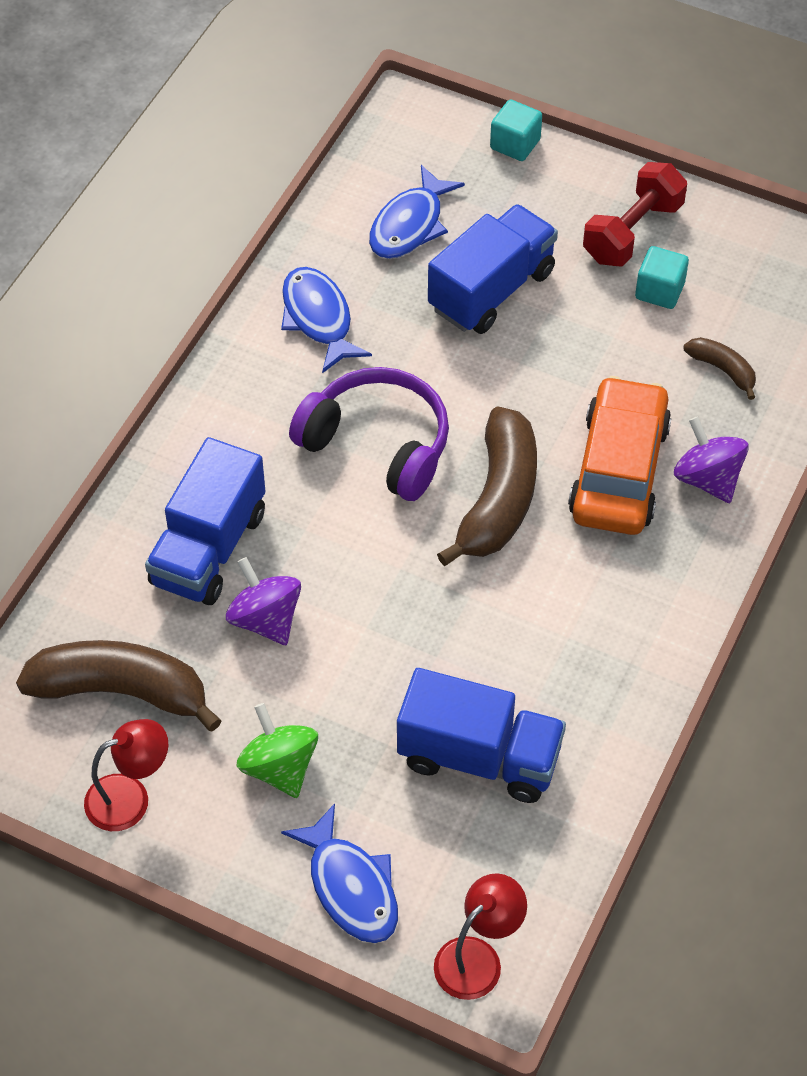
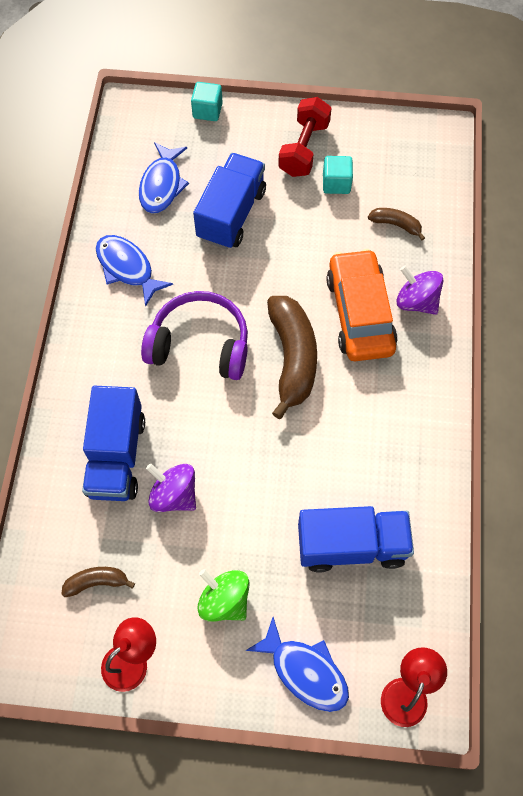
camera: 20 degrees left, 10 degrees up
brown banana [16,640,222,732] -> brown banana [61,567,135,597], size x0.49

